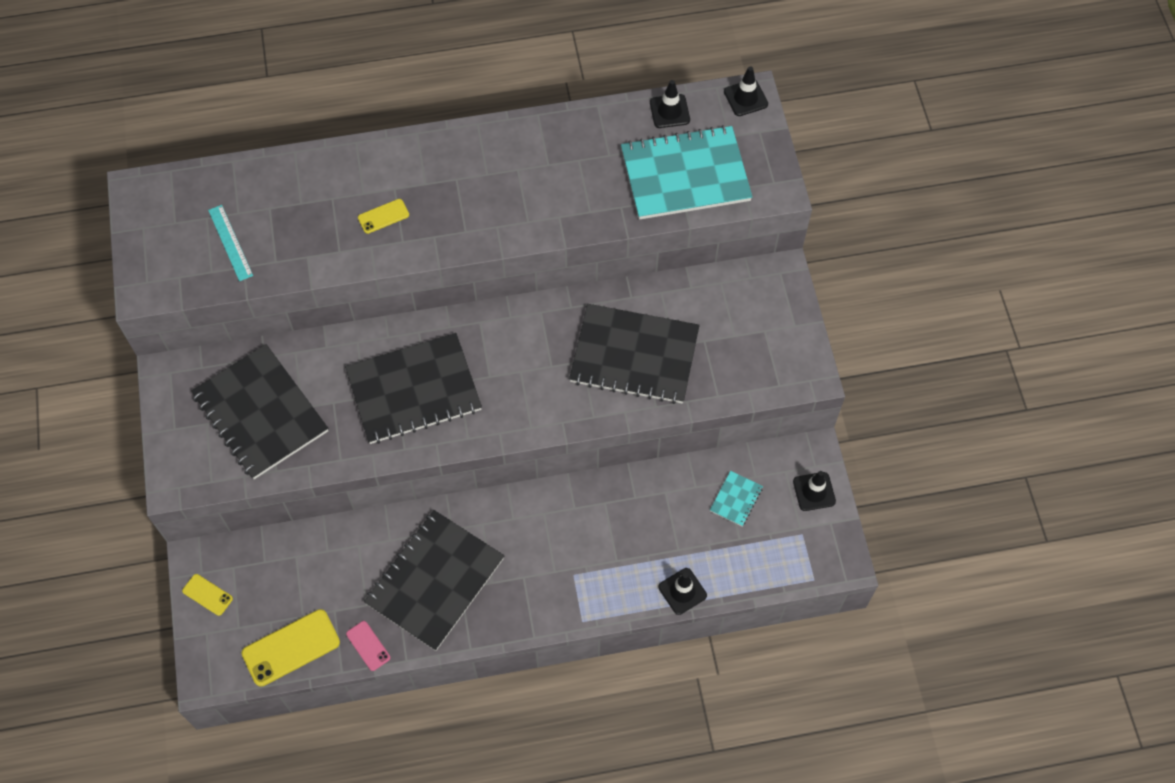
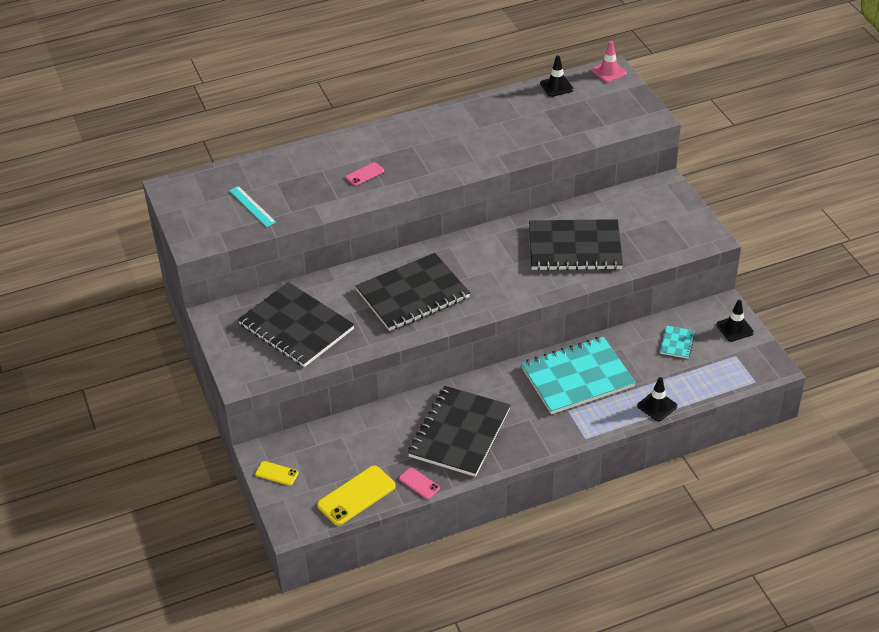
camera: 10 degrees left, 20 degrees down
yellow phone [358,199,409,234] -> pink phone [346,162,384,186]
turquoise notebook [621,125,752,220] -> turquoise notebook moved to [521,337,636,414]
black traffic cone [724,66,768,116] -> pink traffic cone [592,41,627,82]

